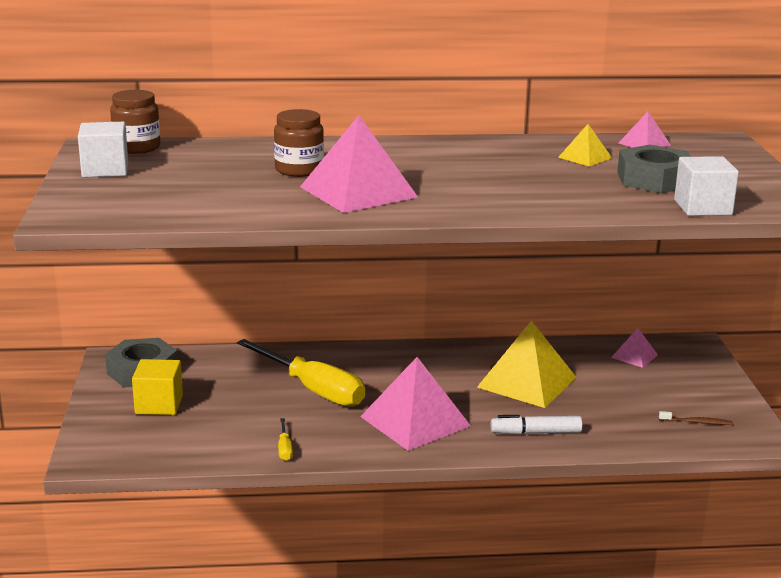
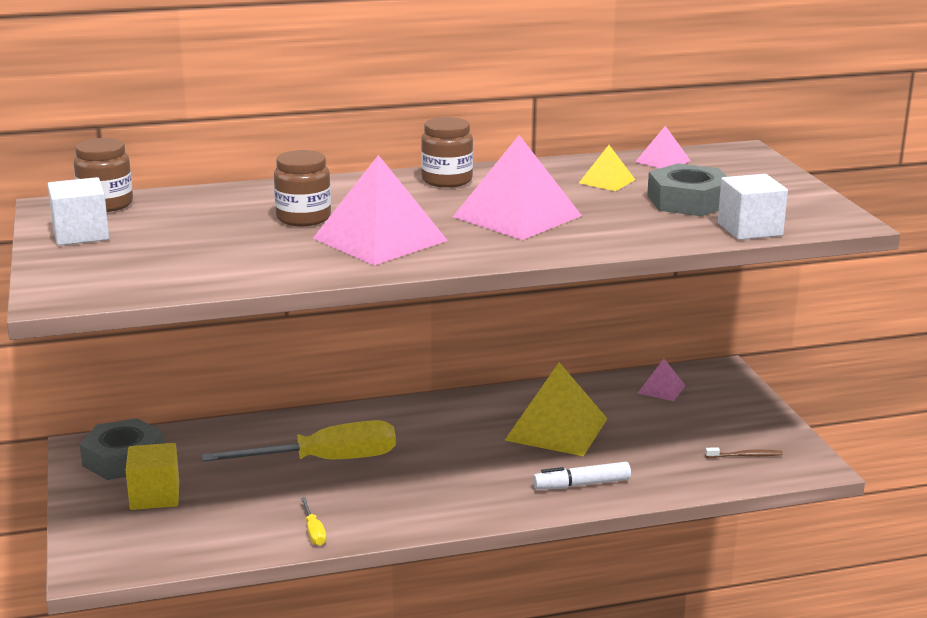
camera: 10 degrees left, 0 degrees up
yellow screwdriver [237,339,365,407] -> yellow screwdriver turned 45 degrees counterclockwise [202,420,396,462]
pink pyramid [360,357,471,451] -> pink pyramid moved to [453,135,582,240]
none -> brown jar [421,117,473,188]

